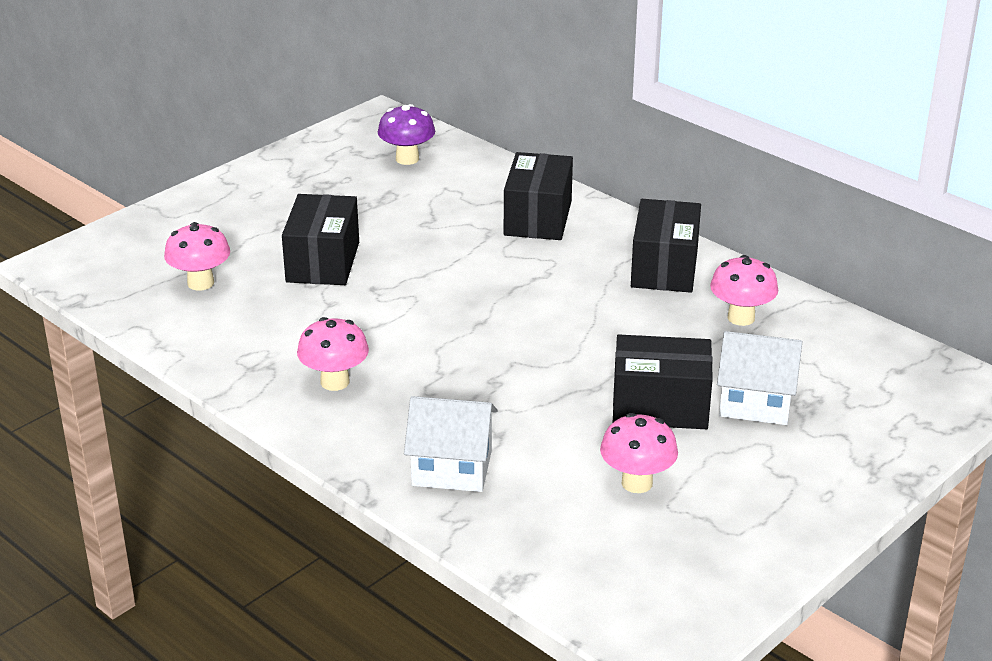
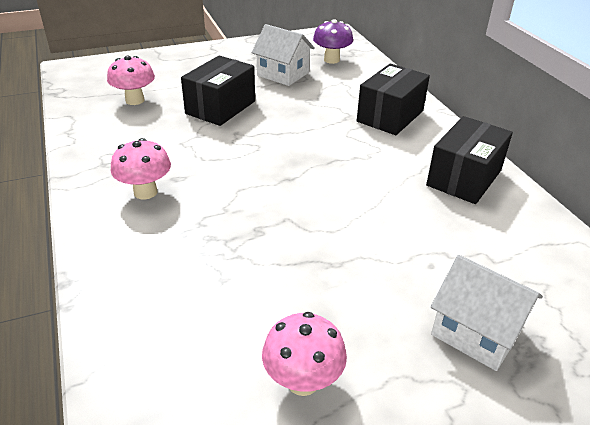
camera: 25 degrees right, 5 degrees up
white house [404,396,498,492] -> white house moved to [252,24,315,86]
black box [613,335,713,429] -> none
pink mushroom [710,255,778,326] -> none

